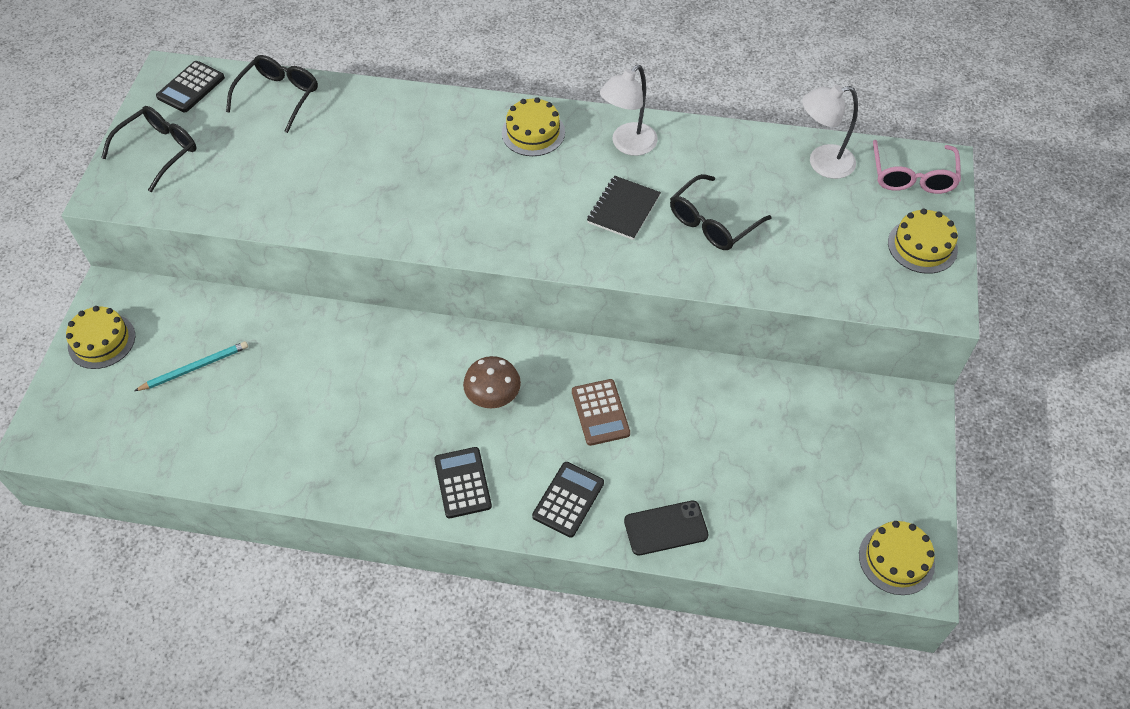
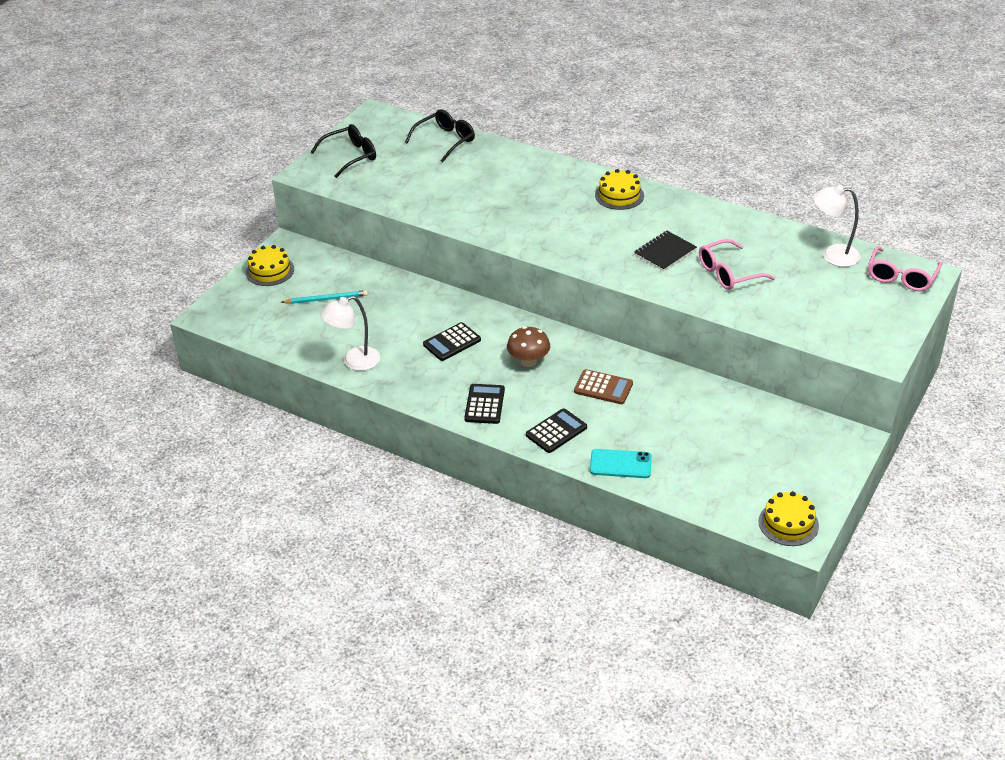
camera: 20 degrees right, 15 degrees down
black calculator [156,61,225,112] -> black calculator moved to [423,322,481,361]
brown calculator [572,379,630,446] -> brown calculator turned 75 degrees counterclockwise [574,369,633,404]
white lamp [600,65,658,156] -> white lamp moved to [320,296,381,371]
black phone [624,500,708,556] -> turquoise phone [590,449,652,478]
black glasses [670,174,771,250] -> pink glasses [699,239,775,290]
yellow cake [888,208,958,274] -> none

